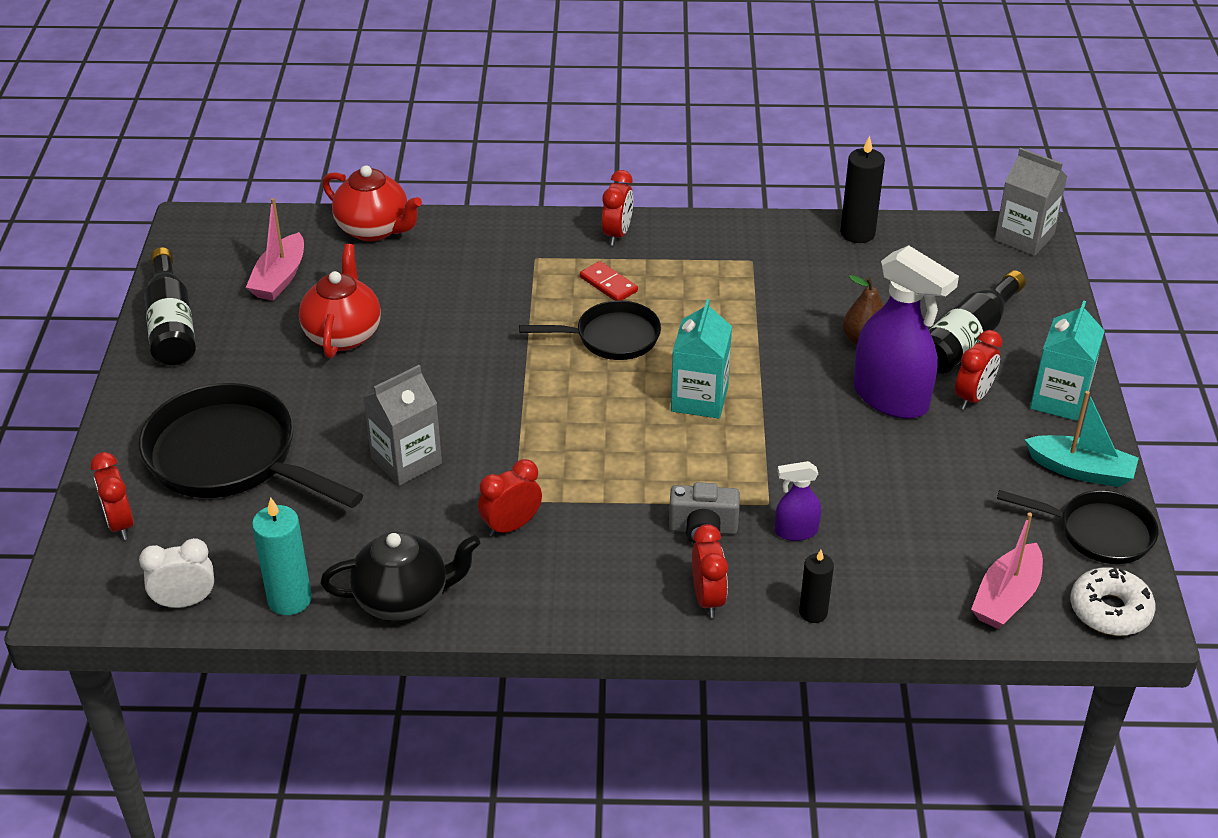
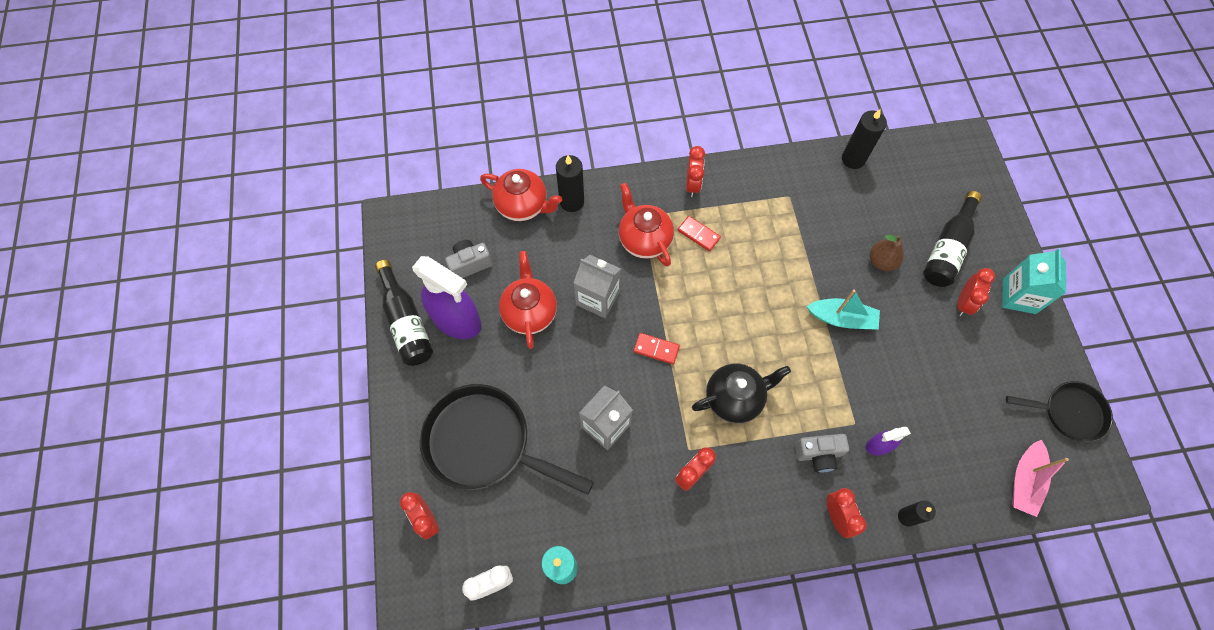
camera: 10 degrees left, 25 degrees up
pink boat [246,198,304,301] -> grey camera [445,240,493,278]
black teapot [320,531,481,621] -> black teapot moved to [692,364,791,424]
black pan [519,300,661,360] -> none
turquoise carton [671,299,732,419] -> none
purple spray bottle [854,245,959,419] -> purple spray bottle moved to [412,256,481,339]
grey carton [995,148,1067,256] -> grey carton moved to [574,255,621,318]
turquoise boat [1024,391,1139,487] -> turquoise boat moved to [807,289,880,329]
white donut [1070,567,1156,636] -> none
none -> black candle [556,155,584,212]
none -> red teapot [619,183,674,267]
none -> red domino [634,333,680,364]

